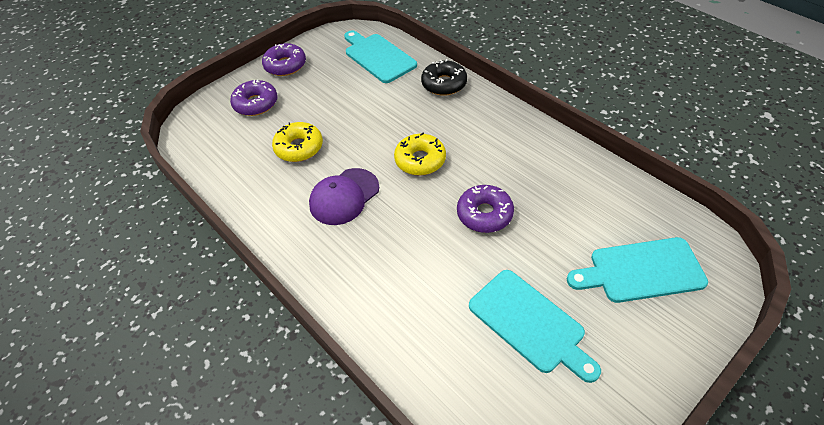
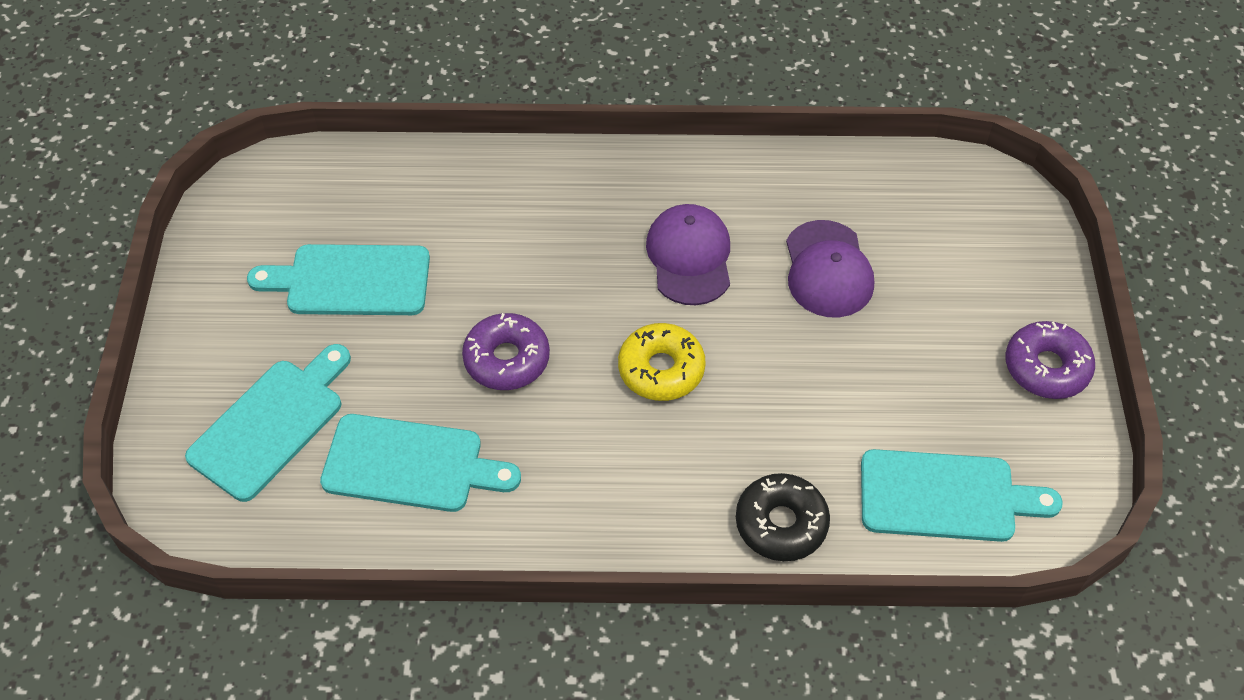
camera: 130 degrees right, 5 degrees up
purple donut [230,80,277,116] -> none
yellow donut [272,122,323,162] -> purple cap [786,220,874,318]
none -> turquoise cutting board [320,414,521,512]

